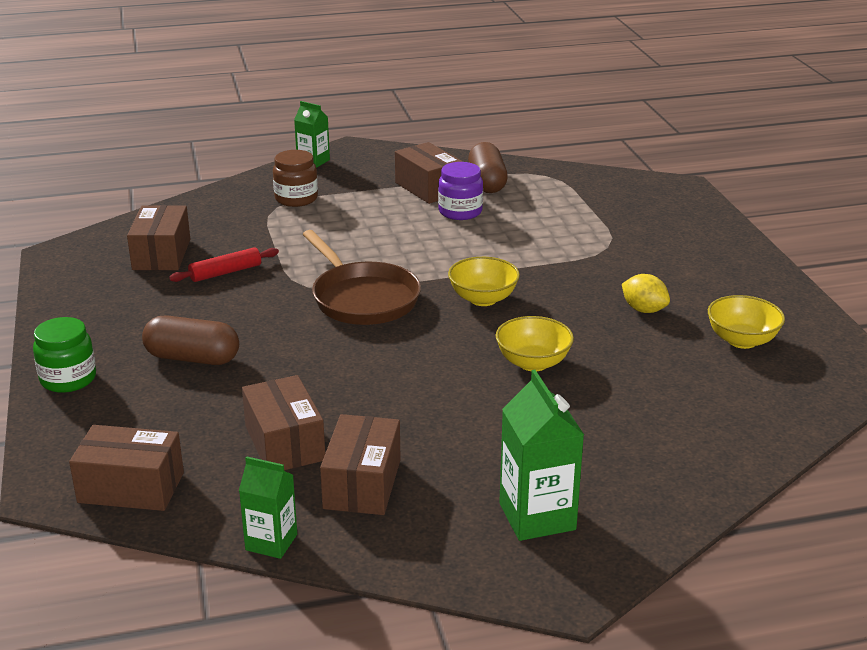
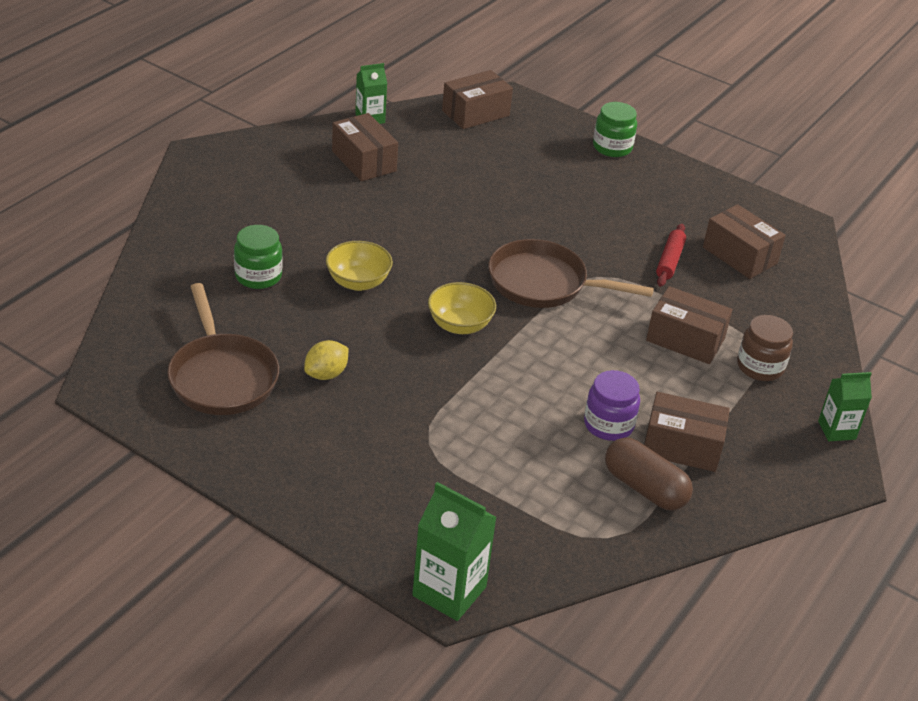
camera: 135 degrees right, 10 degrees up
brown capsule [142,315,239,365] -> none
brown box [242,375,325,470] -> brown box moved to [646,286,733,364]
green carton [499,370,584,541] -> green carton moved to [412,482,497,621]
yellow lemon [622,274,670,313] -> yellow lemon turned 45 degrees counterclockwise [304,340,348,380]
yellow bowl [708,295,785,349] -> brown pan [167,283,279,415]
none -> green jar [234,225,283,289]

